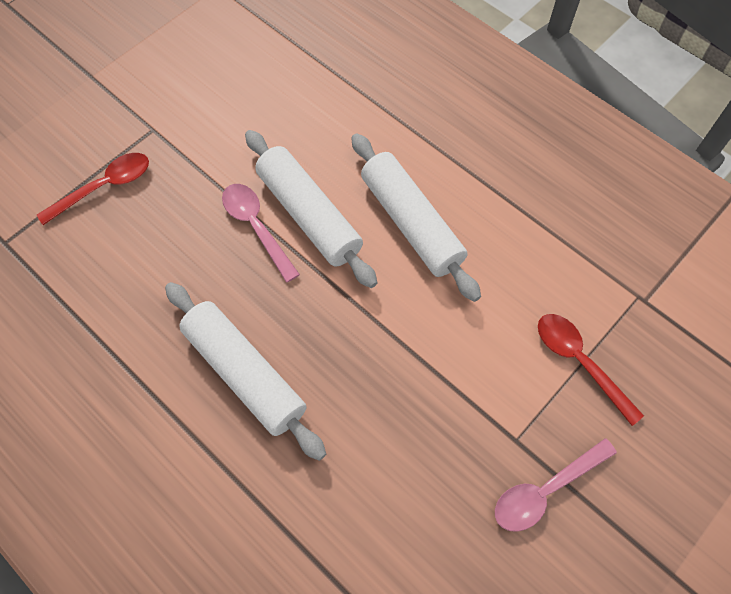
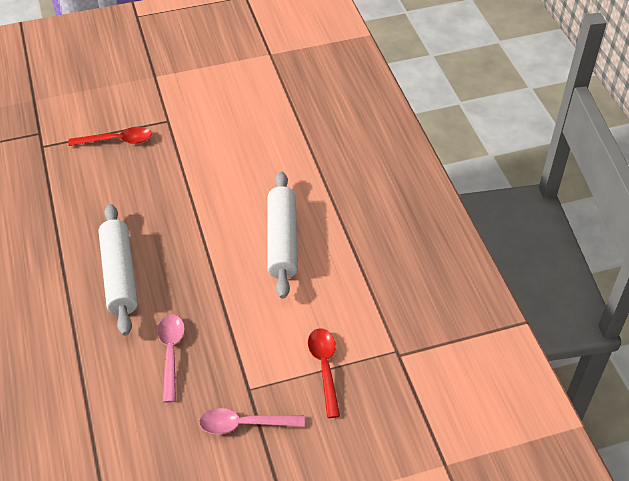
camera: 30 degrees right, 15 degrees down
pink spoon [222,184,300,283] -> pink spoon moved to [157,314,185,403]
white rolling pin [245,130,377,288] -> none

